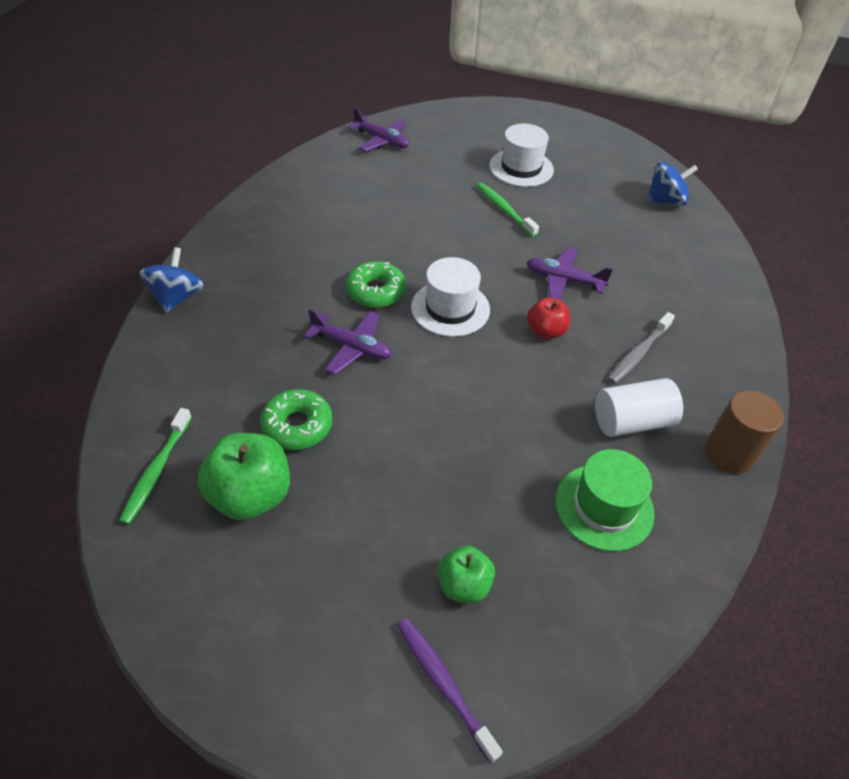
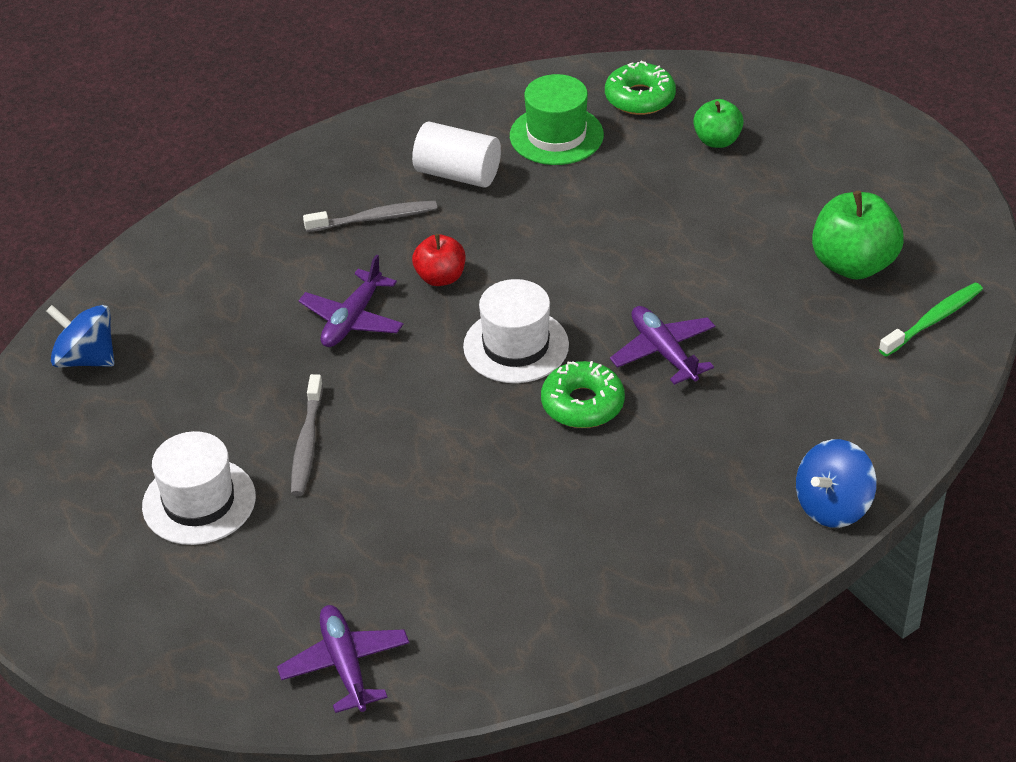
camera: 140 degrees left, 5 degrees down
green donut [260,389,333,450] -> green donut moved to [605,61,676,115]
purple toothbrush [397,618,503,764] -> none
green toothbrush [477,183,539,237] -> grey toothbrush [291,374,323,496]
purple plane [526,247,613,300] -> purple plane turned 60 degrees clockwise [298,254,403,347]
brown cylinder [705,391,784,474] -> none

